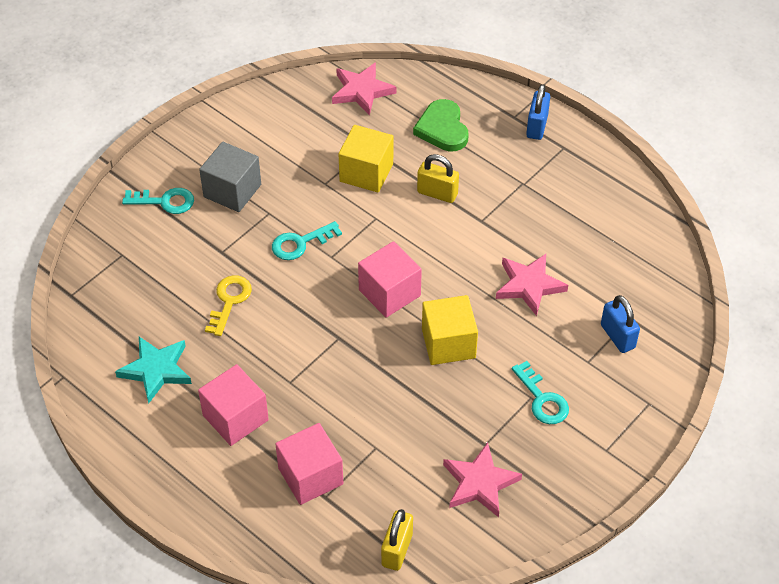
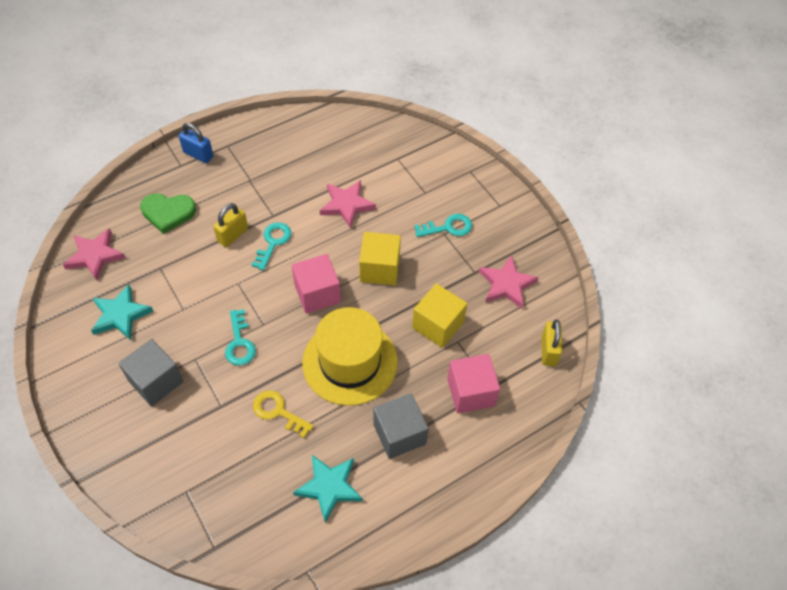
camera: 75 degrees left, 5 degrees up
turquoise key [122,188,194,214] -> turquoise key moved to [251,222,291,271]
pink cube [198,364,269,446] -> grey cube [373,393,429,459]
yellow cube [339,125,393,193] -> yellow cube moved to [412,283,467,348]
yellow padlock [381,509,413,571] -> yellow padlock turned 60 degrees clockwise [542,320,562,366]
blue padlock [601,295,640,353] -> none
none -> turquoise star [91,284,153,340]
none -> yellow hat [302,307,398,406]

